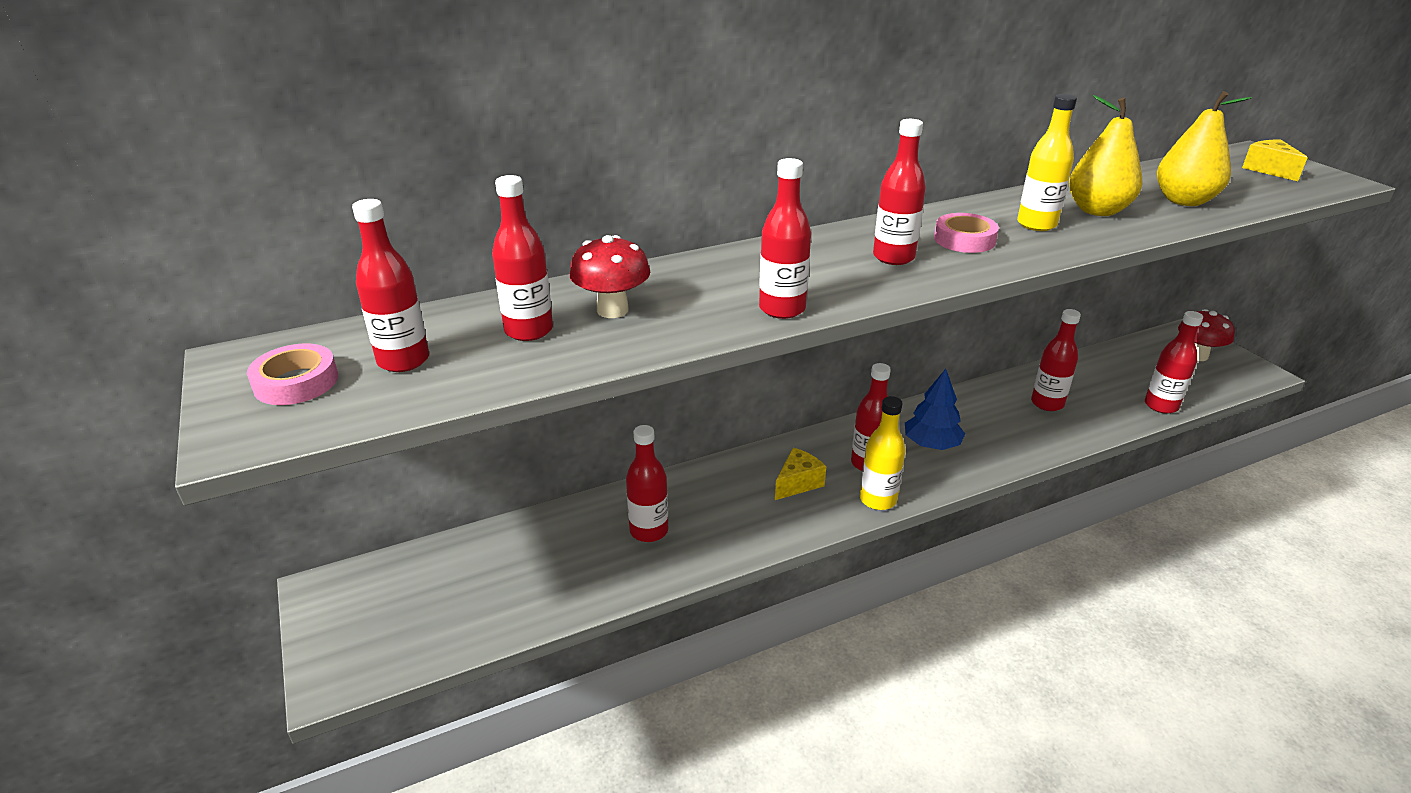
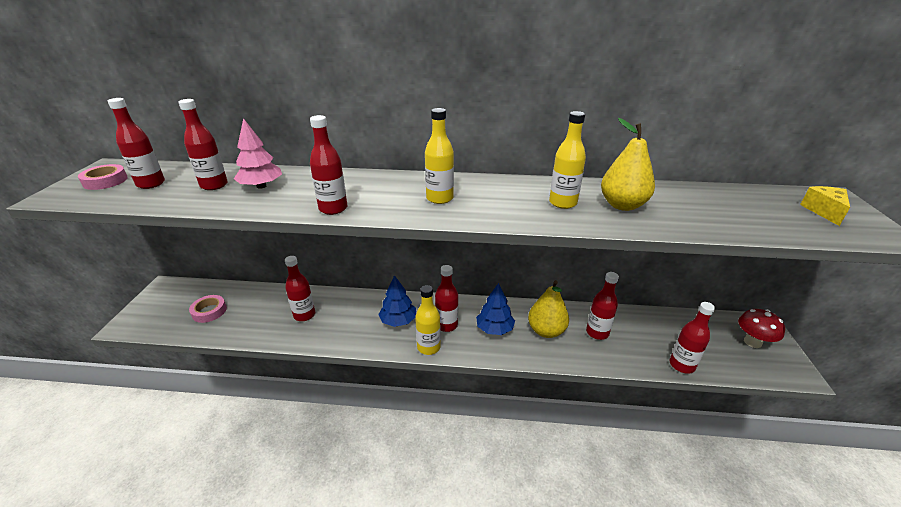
camera: 30 degrees right, 0 degrees up
red mushroom [570,235,650,318] -> pink tree [234,118,282,189]
yellow cheese [775,448,826,500] -> blue tree [378,275,416,327]
red bottle [873,119,926,265] -> yellow bottle [425,108,454,204]
pink tape [934,213,999,253] -> pink tape moved to [189,295,227,323]
yellow pear [1157,91,1252,206] -> yellow pear moved to [528,280,569,338]

